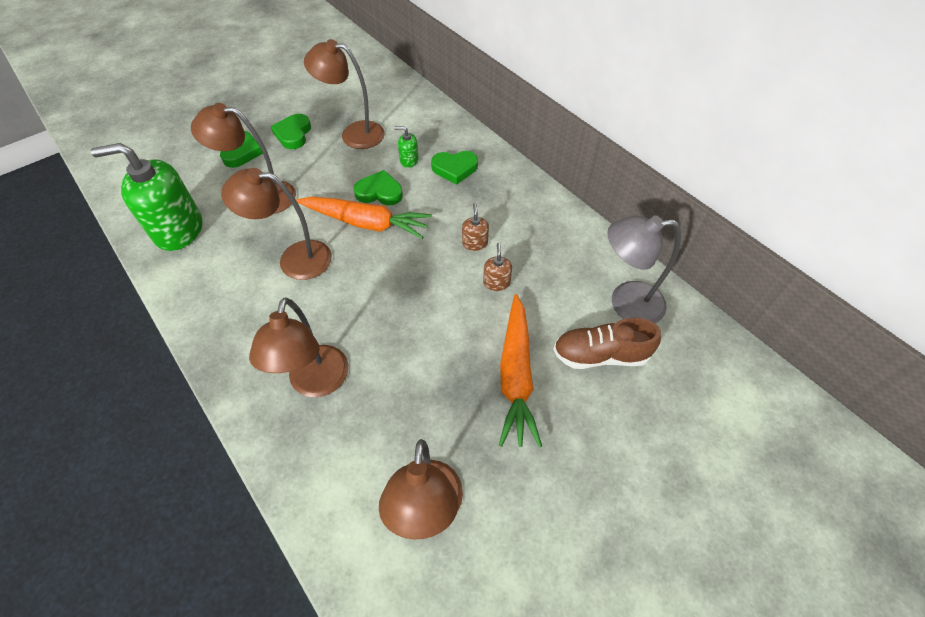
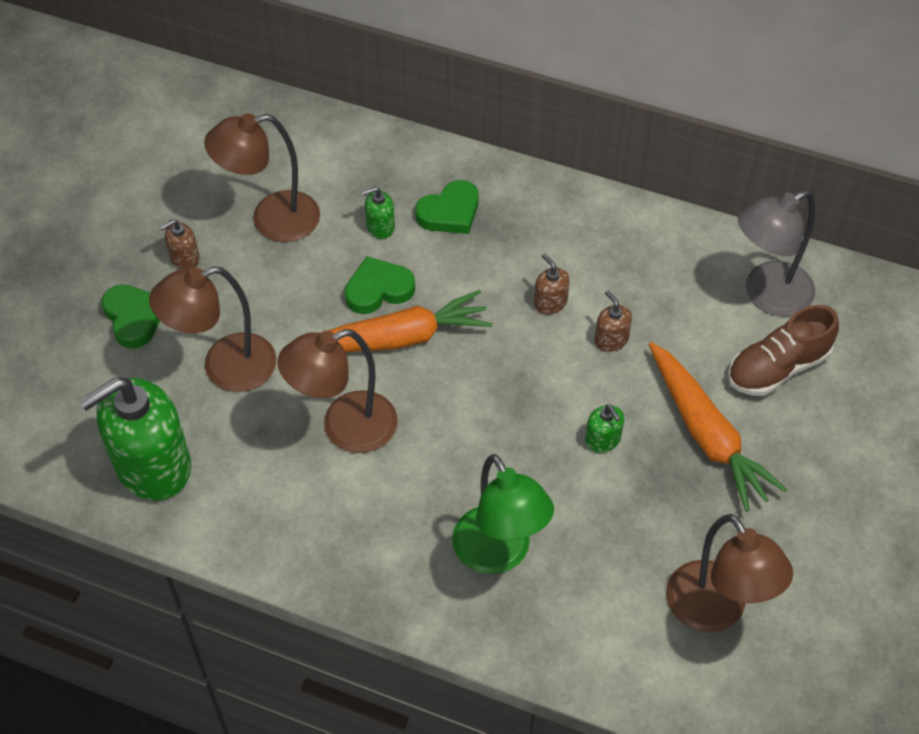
camera: 30 degrees left, 0 degrees up
brown lamp [249,297,349,397] -> green lamp [452,454,554,574]
green heart [271,114,311,149] -> brown soap dispenser [160,219,200,270]
none -> green soap dispenser [585,404,624,453]

